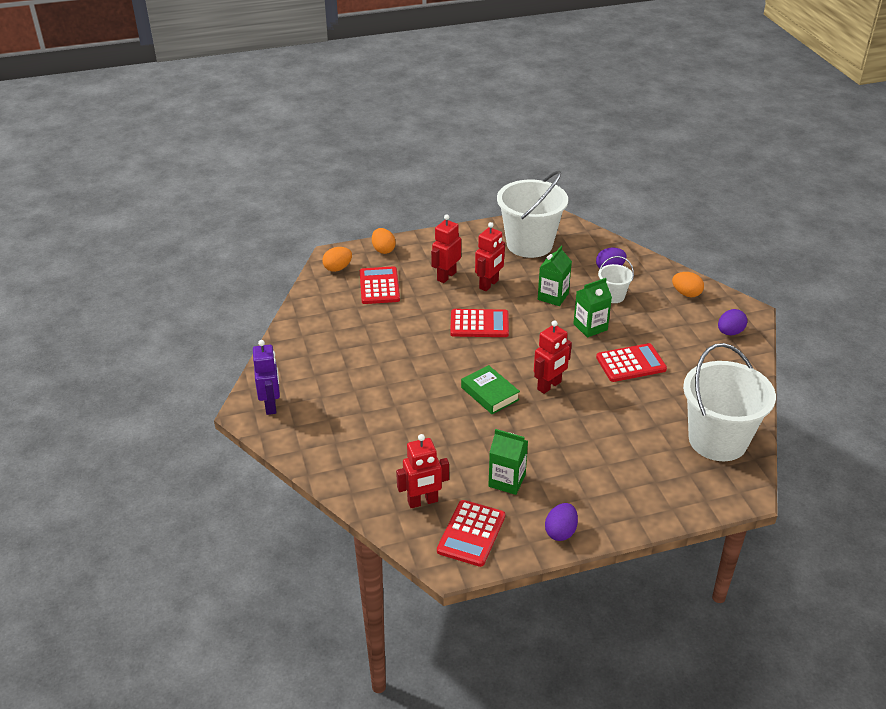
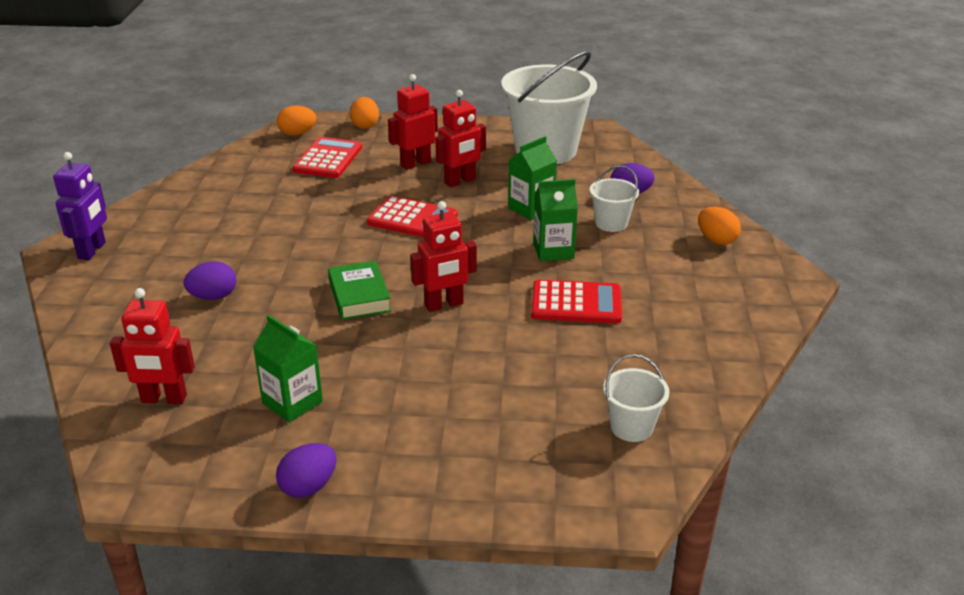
camera: 20 degrees right, 5 degrees down
red calculator [437,500,505,567] -> none
white bucket [683,343,776,461] -> white bucket [603,354,670,442], size x0.47
purple egg [718,309,747,335] -> purple egg moved to [183,261,236,300]

